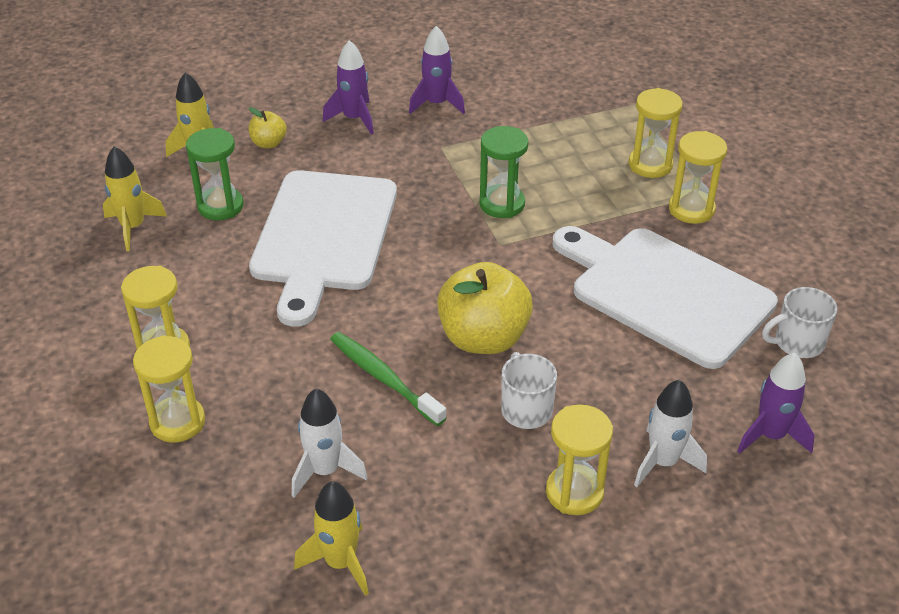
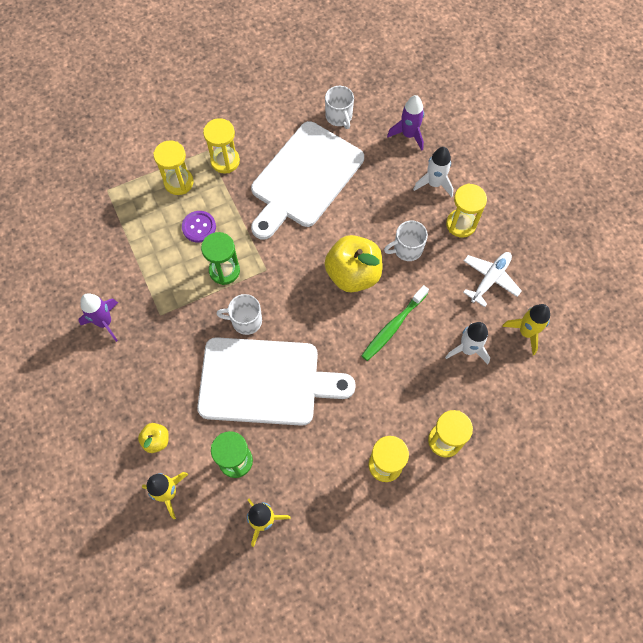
camera: 95 degrees left, 25 degrees up
purple rocket [322,40,374,135] -> none
none -> purple button [182,211,216,243]
none -> white mug [216,294,262,335]
none -> white plane [463,252,522,307]

